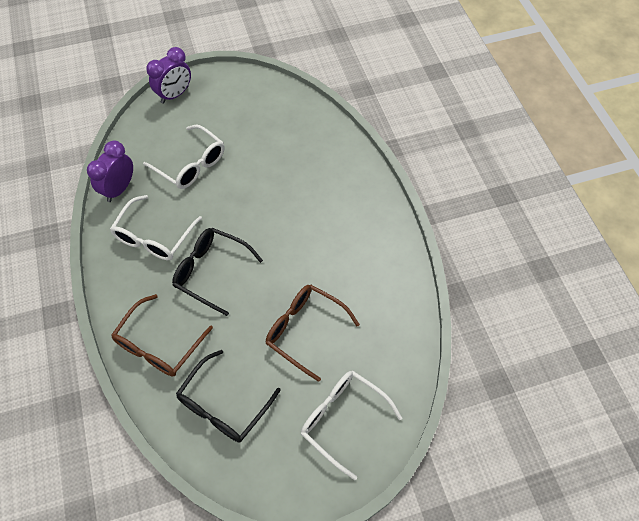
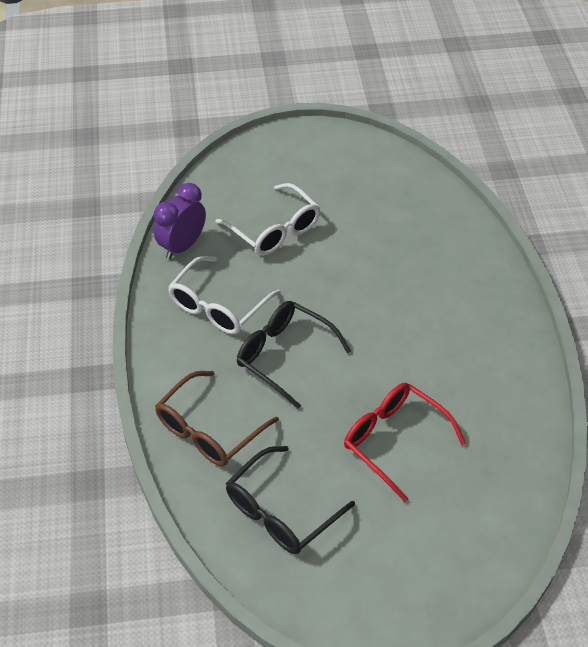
camera: 10 degrees right, 10 degrees down
purple clock [146,47,191,104] -> none
brown glasses [266,285,360,382] -> red glasses [344,383,466,502]
white glasses [301,371,402,480] -> none

